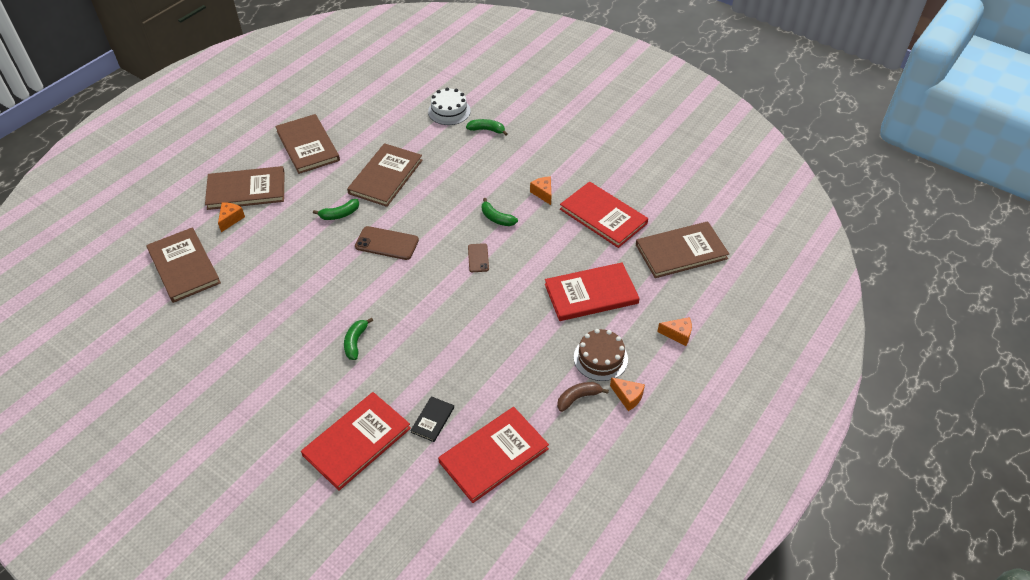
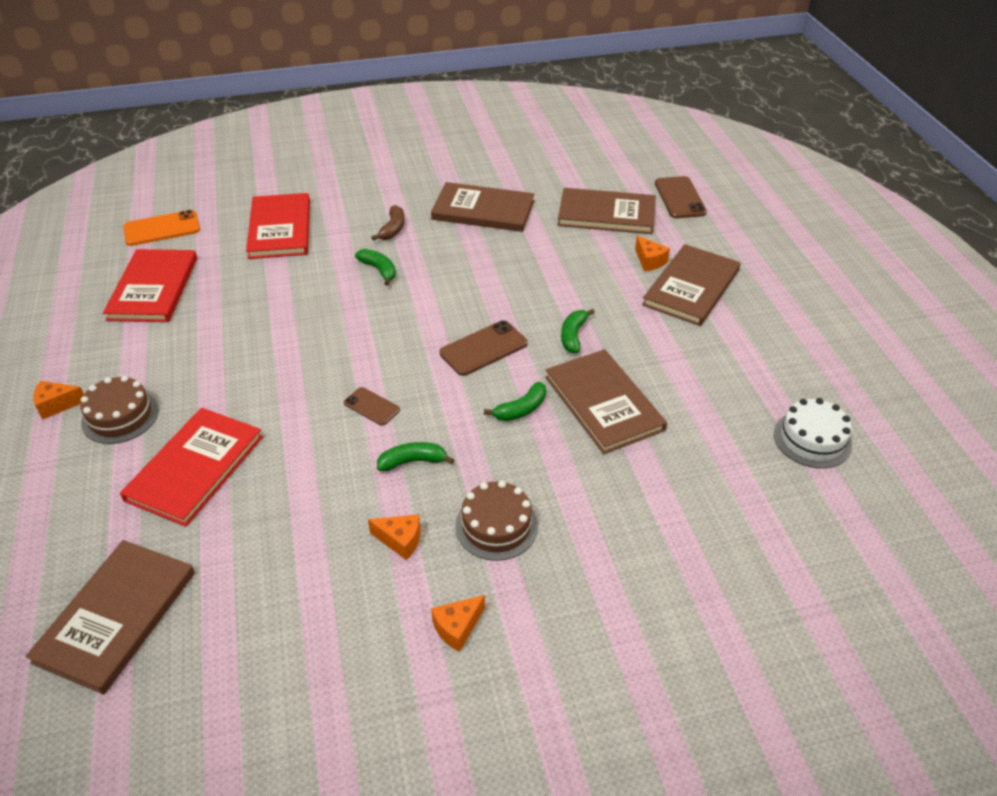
camera: 130 degrees right, 5 degrees down
brown book [275,114,340,174] -> brown book moved to [431,182,535,232]
black book [410,396,454,442] -> none
white cake [428,87,471,125] -> white cake moved to [774,398,852,468]
green banana [466,119,508,136] -> green banana moved to [484,382,546,421]
brown banana [557,382,609,412] -> brown banana moved to [371,205,405,241]
red book [560,182,648,248] -> none
orange cheese [657,317,692,346] -> orange cheese moved to [431,595,485,652]
none -> orange phone [123,210,200,246]
none -> brown cake [455,481,538,561]
none -> brown phone [655,176,707,218]

